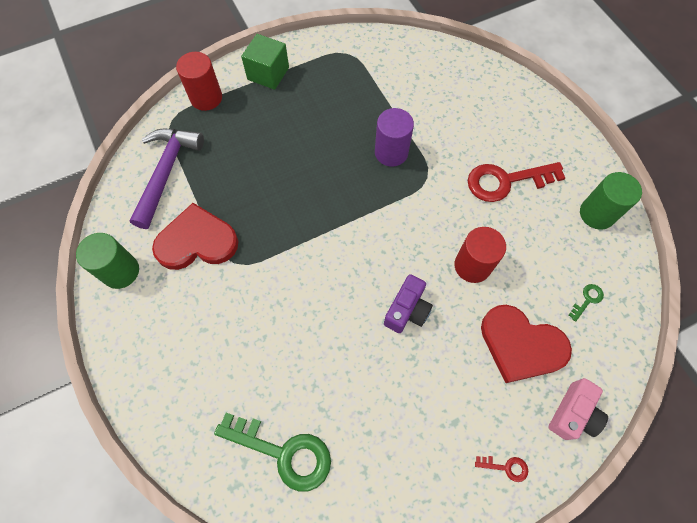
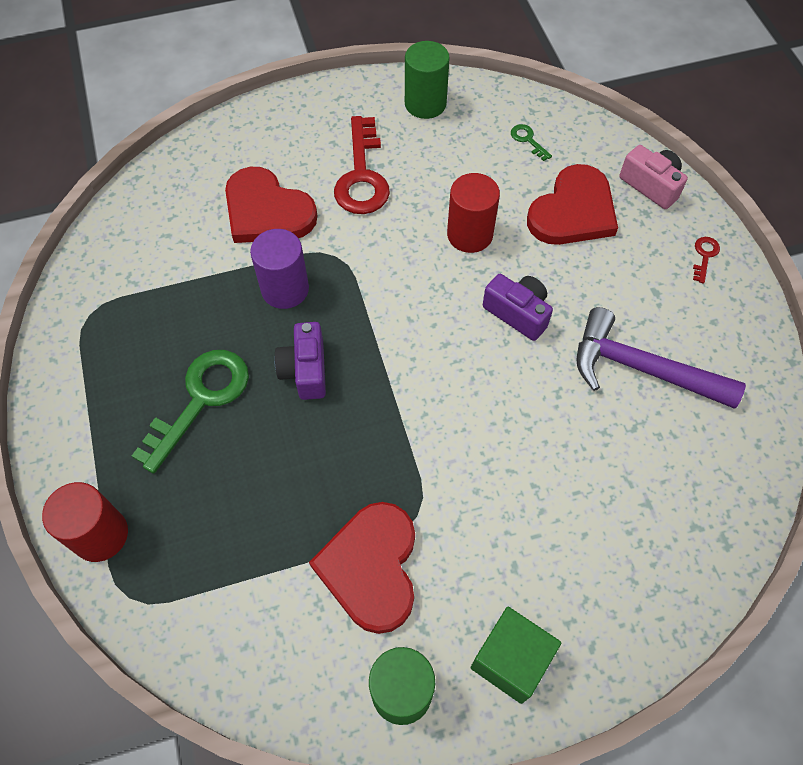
camera: 80 degrees left, 5 degrees down
purple hammer [130,129,204,229] -> purple hammer moved to [576,307,746,409]
green key [214,413,331,492] -> green key moved to [132,350,249,474]
green cube [241,34,289,90] -> green cube moved to [471,607,561,704]
none -> red heart [225,167,317,243]
none -> purple camera [274,322,326,400]

